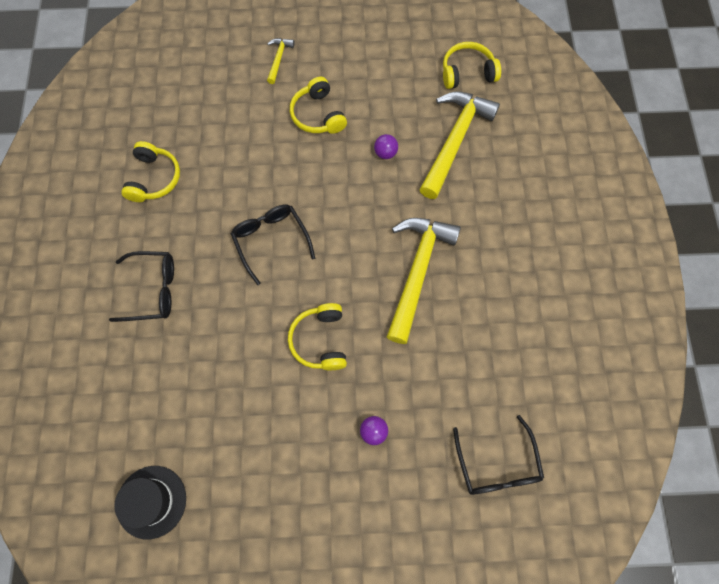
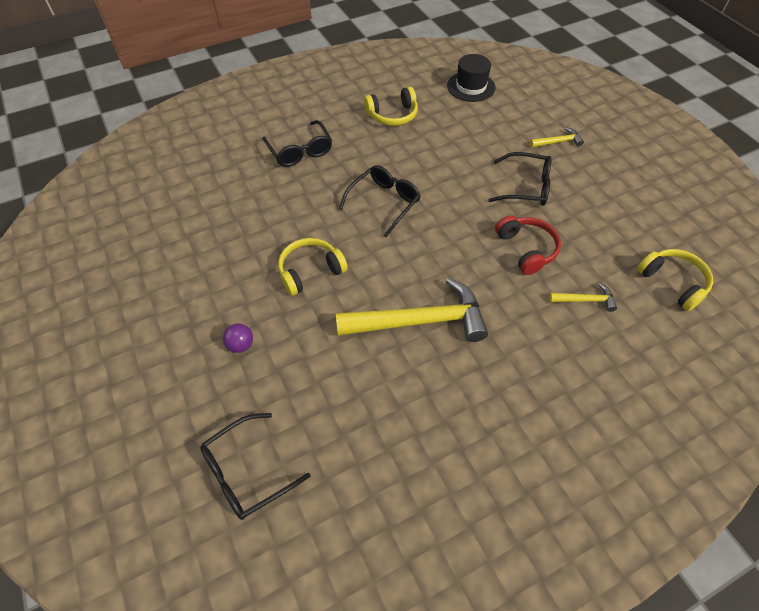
camera: 65 degrees right, 15 degrees down
black hat [114,466,186,539] -> black hat moved to [447,54,496,102]
yellow headphones [290,77,347,134] -> black glasses [488,152,551,206]
purple ball [374,134,398,159] -> red headphones [495,215,561,275]
yellow hammer [419,92,500,199] -> yellow hammer [549,283,617,312], size x0.45

